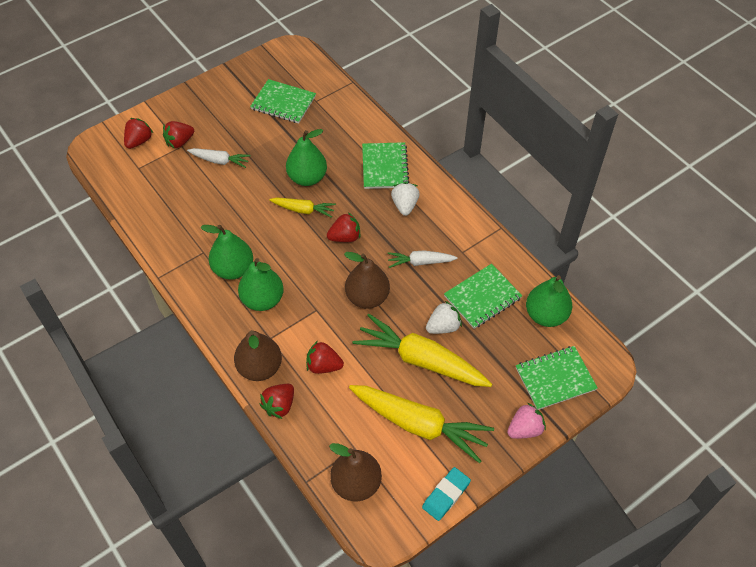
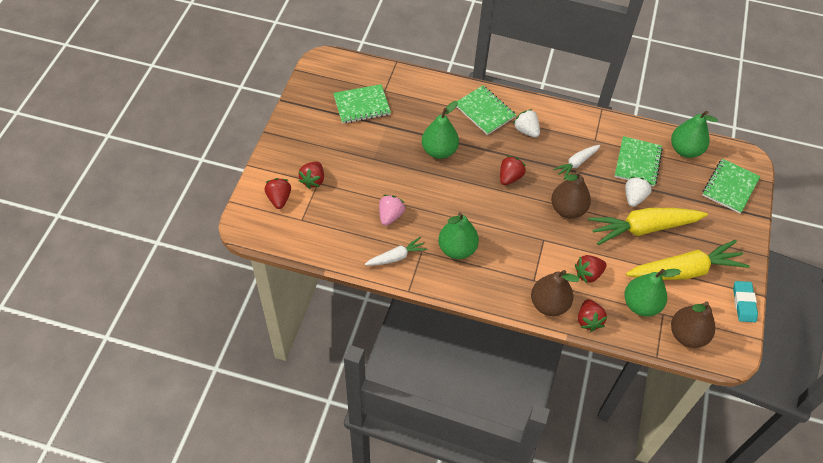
camera: 40 degrees left, 0 degrees up
white carrot [187,148,251,168] -> white carrot moved to [365,237,428,266]
green pear [238,258,284,311] -> green pear moved to [624,269,681,317]
yellow carrot [269,198,336,218] -> none
pink strawberry [507,403,546,439] -> pink strawberry moved to [379,195,406,226]

